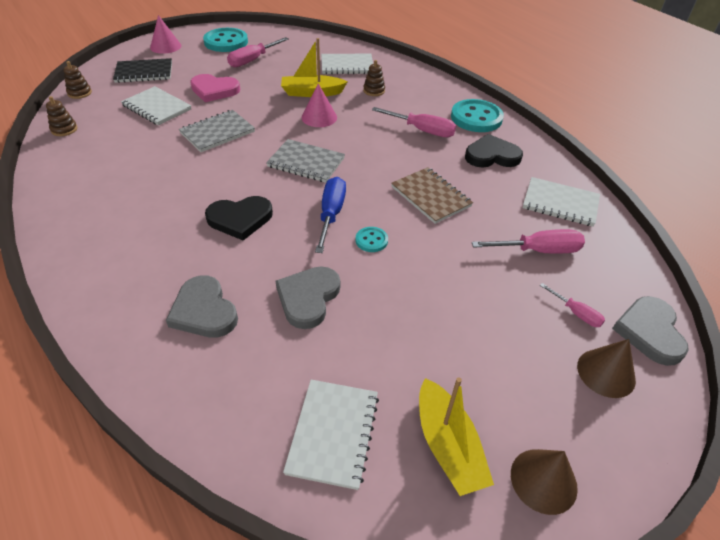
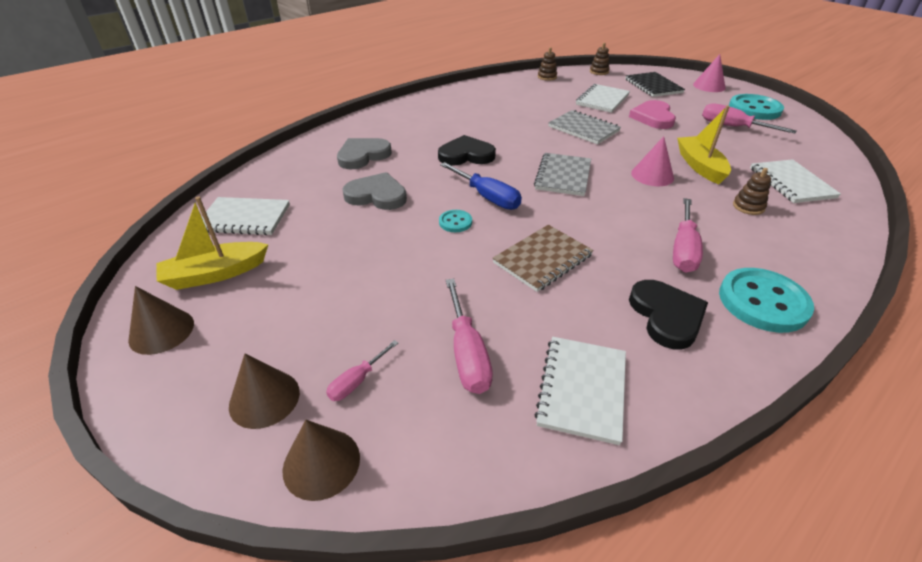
camera: 85 degrees right, 5 degrees down
black heart [205,196,273,240] -> black heart turned 105 degrees clockwise [438,135,496,166]
blue screwdriver [315,177,346,253] -> blue screwdriver turned 45 degrees clockwise [440,162,522,210]
grey heart [612,296,689,366] -> brown cone [282,420,360,501]

